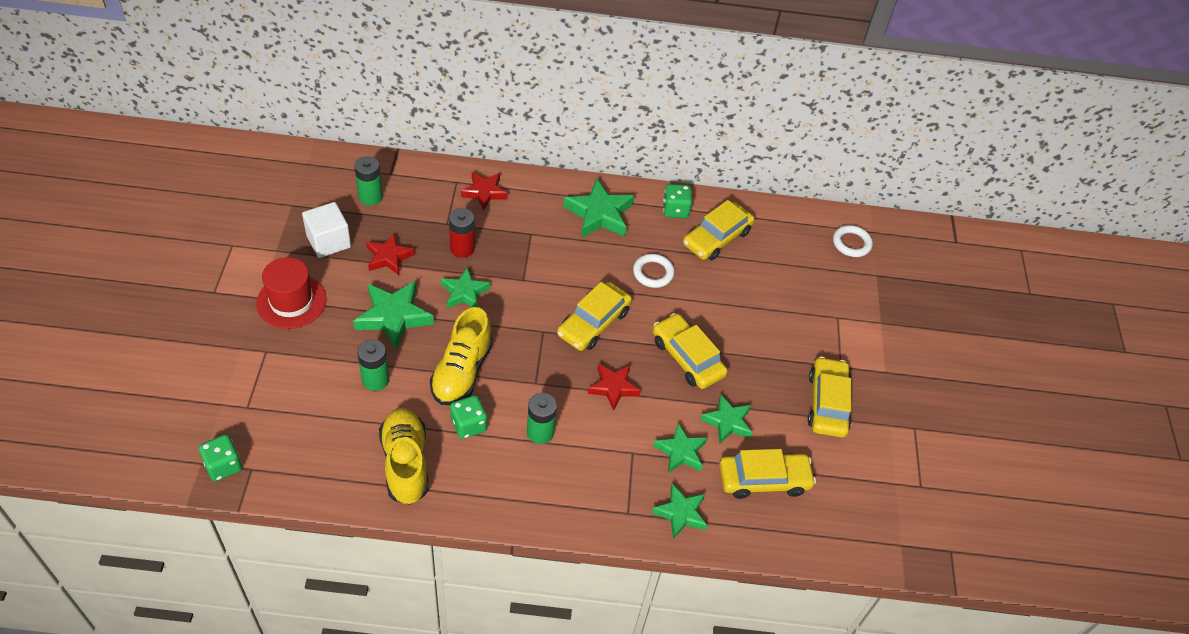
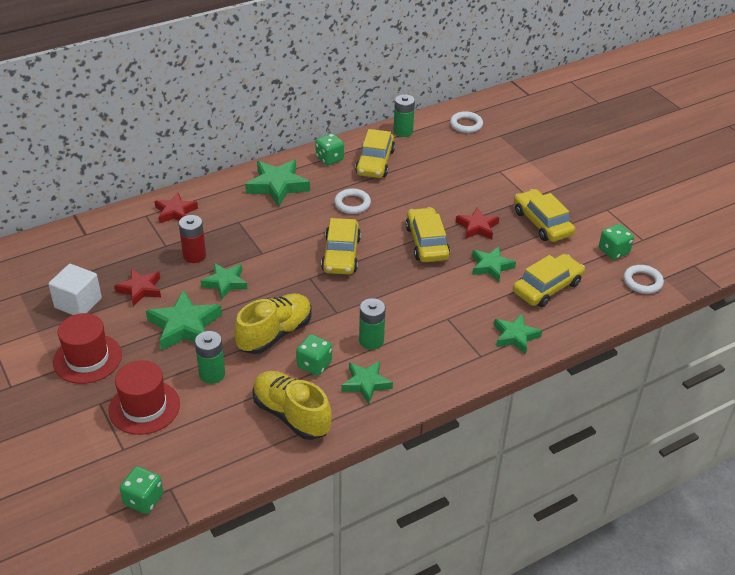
camera: 30 degrees left, 10 degrees down
green battery [354,156,383,205] -> green battery moved to [393,94,415,137]
yellow shoe [430,307,493,405] -> yellow shoe turned 120 degrees counterclockwise [234,293,312,354]
red star [588,363,641,411] -> red star moved to [456,207,499,239]
yellow car [653,313,728,389] -> yellow car turned 60 degrees clockwise [406,207,450,262]
green star [653,423,707,473] -> green star moved to [342,361,393,404]
none -> red hat [108,360,180,435]
none -> green dice [599,224,634,260]
none -> white ring [624,265,664,294]

